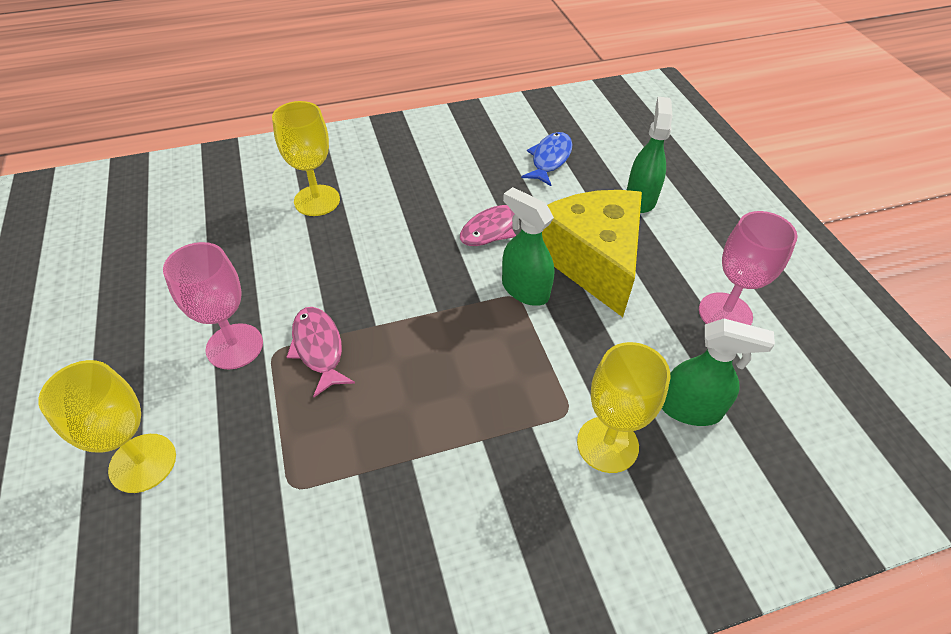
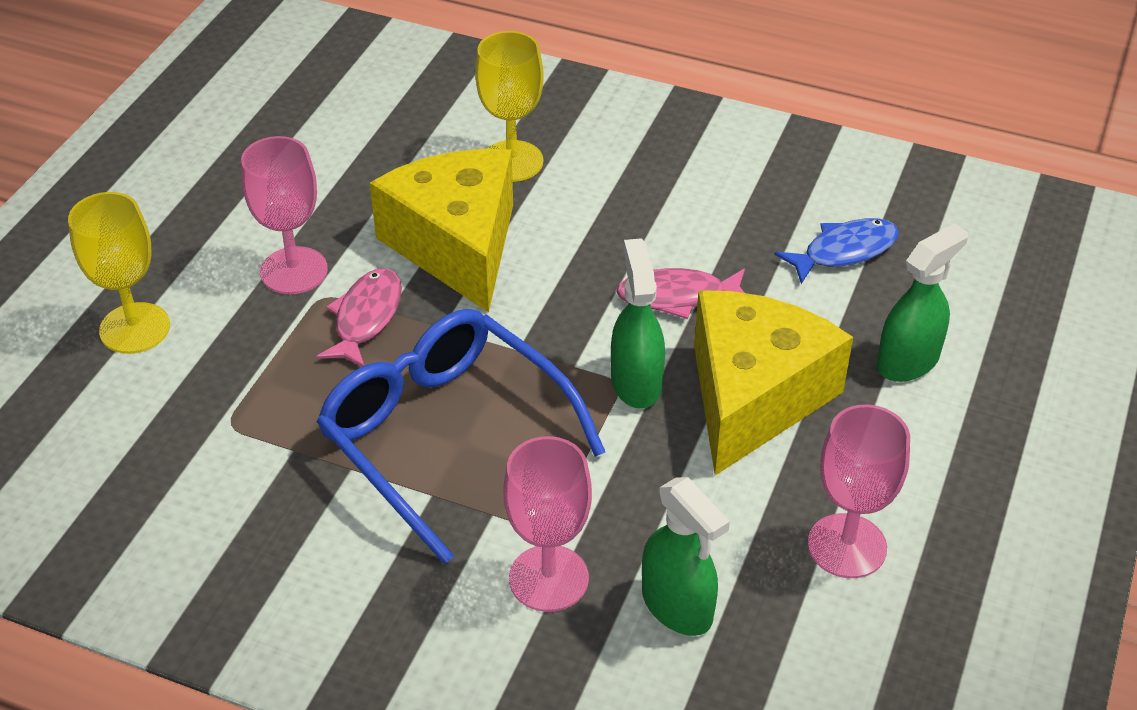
camera: 40 degrees right, 5 degrees down
yellow goblet [577,342,670,473] -> pink goblet [504,436,592,612]
none -> blue glasses [317,309,605,564]
none -> yellow cheese [370,149,513,312]

